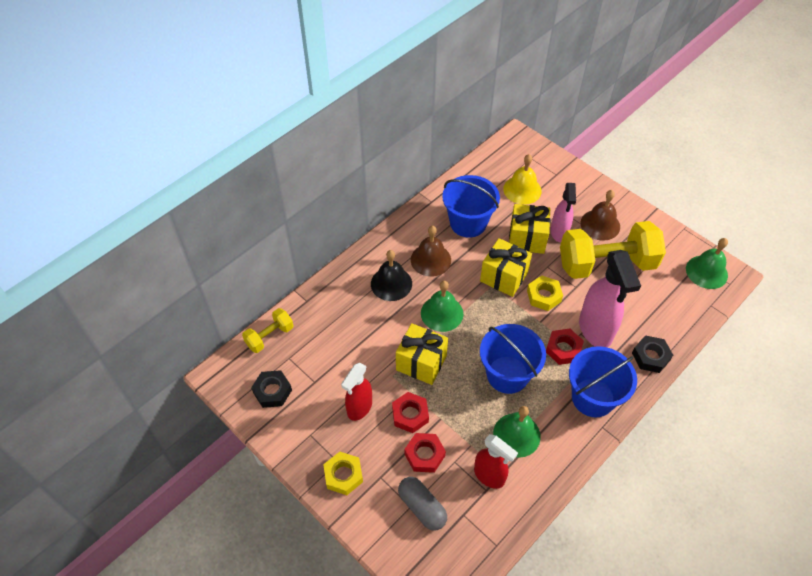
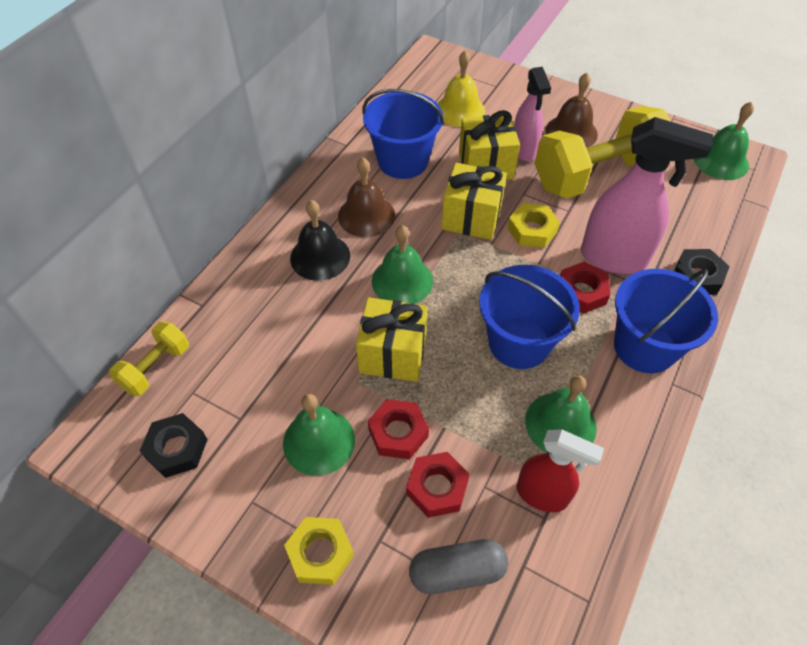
camera: 15 degrees left, 0 degrees up
red spray bottle [341,363,372,421] -> green bell [283,394,355,476]
grey capsule [398,477,447,531] -> grey capsule turned 45 degrees counterclockwise [409,539,508,594]
pink spray bottle [579,250,641,347] -> pink spray bottle turned 45 degrees counterclockwise [581,117,713,274]

